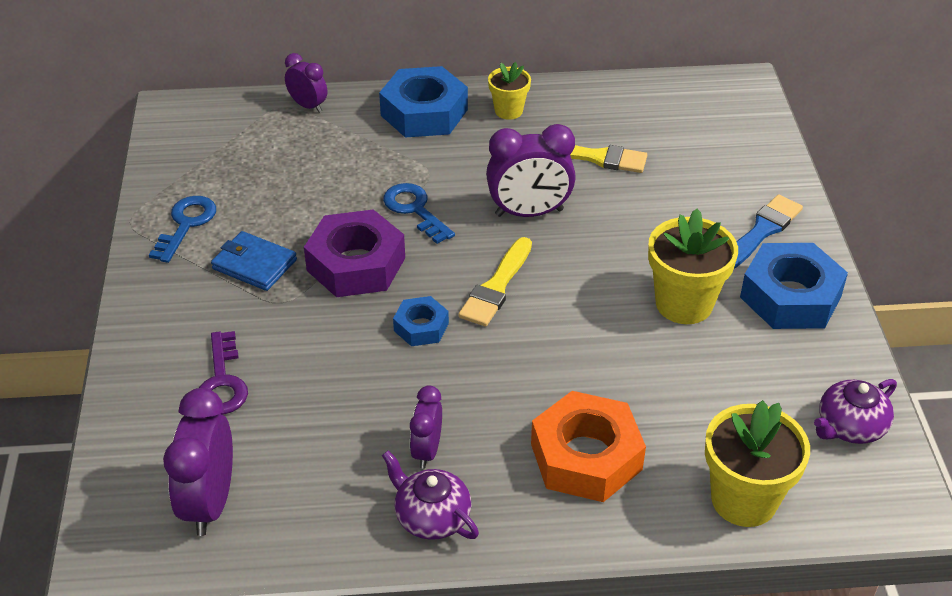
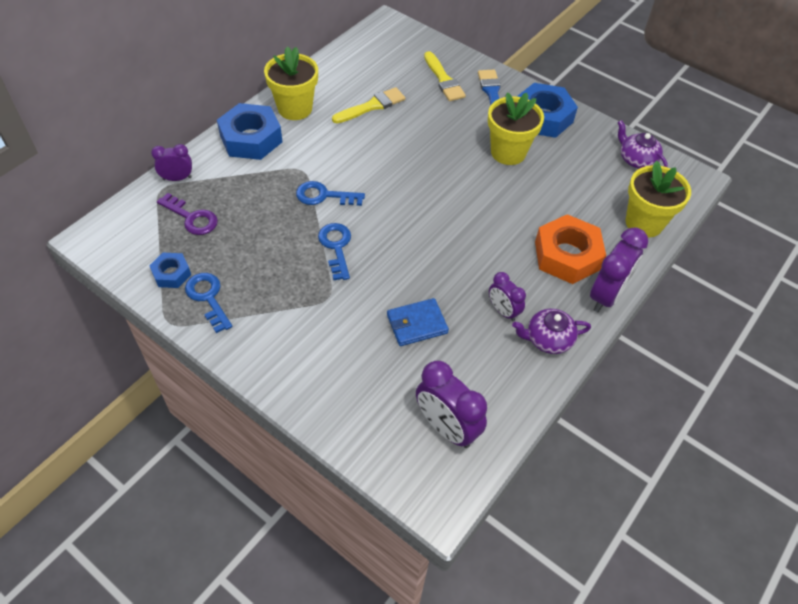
camera: 50 degrees left, 10 degrees up
purple key [199,331,248,415] -> purple key moved to [157,193,218,235]
blue wallet [211,231,297,291] -> blue wallet moved to [387,298,449,346]
purple nut [304,209,405,297] -> blue key [318,223,351,280]
blue nut [393,296,449,346] -> blue nut moved to [149,253,191,288]
yellow brush [458,237,532,327] -> yellow brush moved to [424,51,466,101]
purple clock [486,124,576,217] -> purple clock moved to [590,227,648,312]
yellow flower pot [488,62,531,120] -> yellow flower pot [264,46,318,120], size x1.72
purple teapot [814,379,897,444] -> purple teapot turned 135 degrees clockwise [618,120,668,169]

